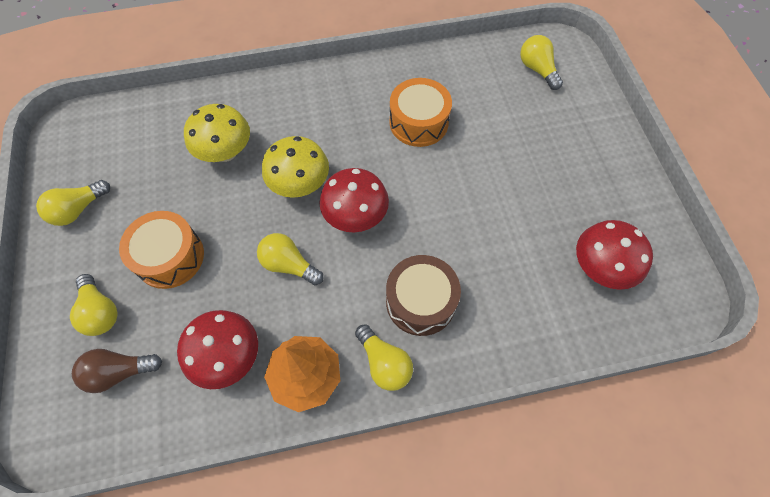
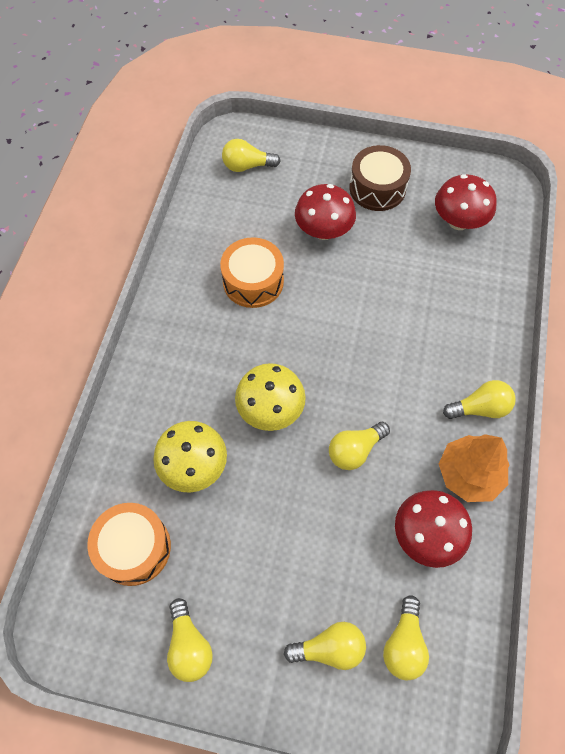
camera: 65 degrees left, 0 degrees up
brown light bulb [72,349,162,393] -> yellow light bulb [383,595,429,680]
orange drum [119,211,204,289] -> orange drum moved to [87,503,171,586]
red mushroom [319,168,389,232] -> red mushroom moved to [295,184,356,240]
brown drum [386,255,461,336] -> brown drum moved to [349,145,411,211]

